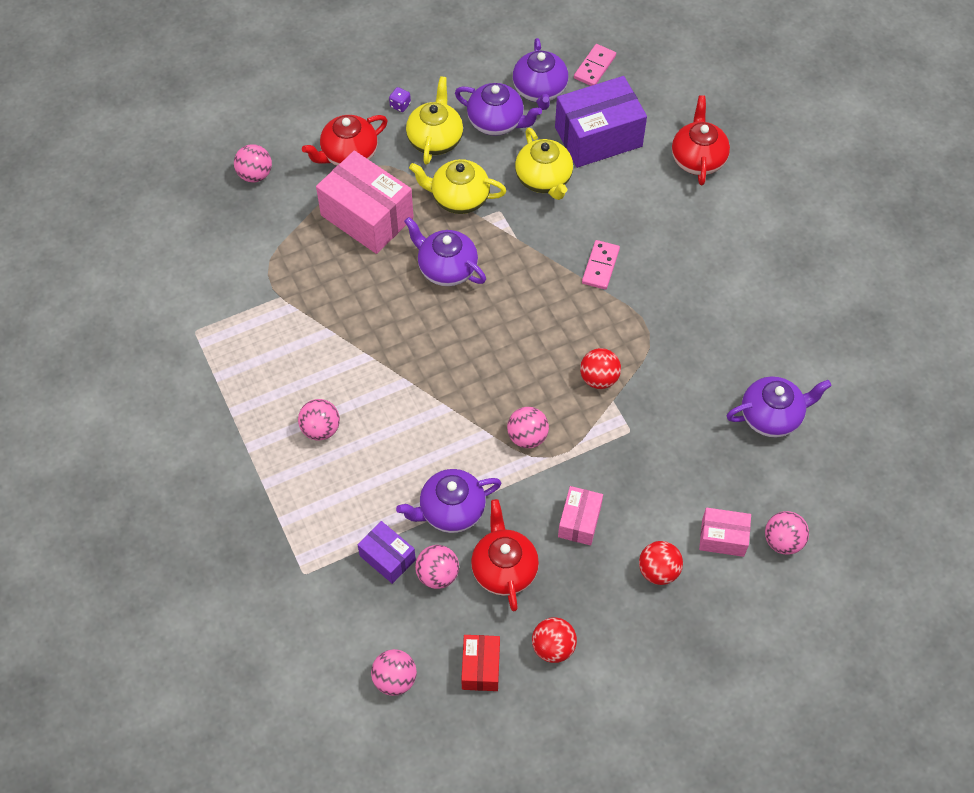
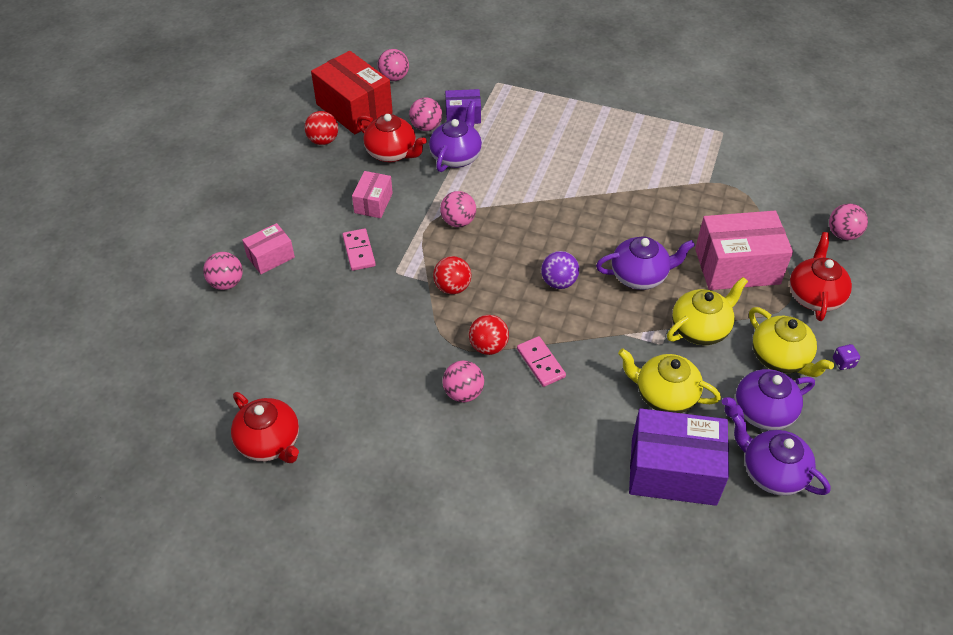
camera: 135 degrees right, 10 degrees down
pink ball [298,399,340,440] -> pink ball moved to [442,361,484,402]
red box [461,635,500,691] -> red box [311,51,393,134], size x1.88
purple box [555,76,647,168] -> purple box turned 75 degrees clockwise [629,408,729,506]
pink box [558,486,603,545] -> pink box turned 45 degrees clockwise [352,171,393,218]
pink domino [574,44,616,86] -> pink domino moved to [342,229,376,271]
red ball [639,541,683,585] -> red ball moved to [469,315,509,355]
red teapot [672,95,730,185] -> red teapot moved to [231,392,299,463]
purple teapot [727,376,832,437] -> none
none -> purple ball [541,251,579,289]

